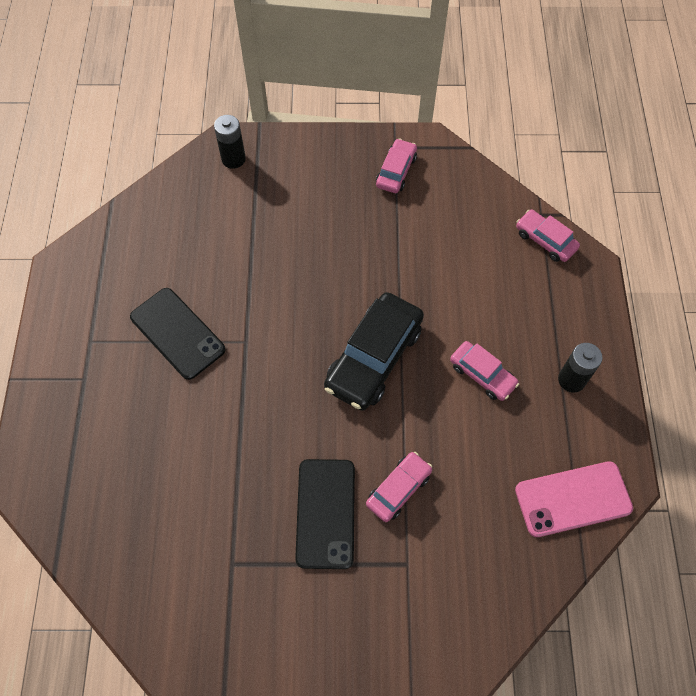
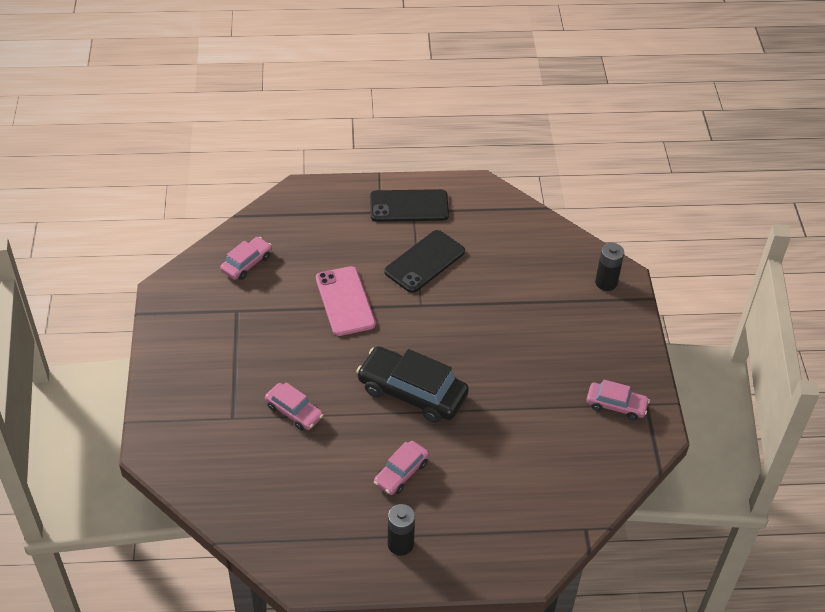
camera: 85 degrees right, 15 degrees down
black phone [295,459,355,569] -> black phone moved to [370,189,449,222]
pink phone [515,461,633,537] -> pink phone moved to [316,266,376,336]
pink car [516,210,580,262] -> pink car moved to [220,237,272,280]

